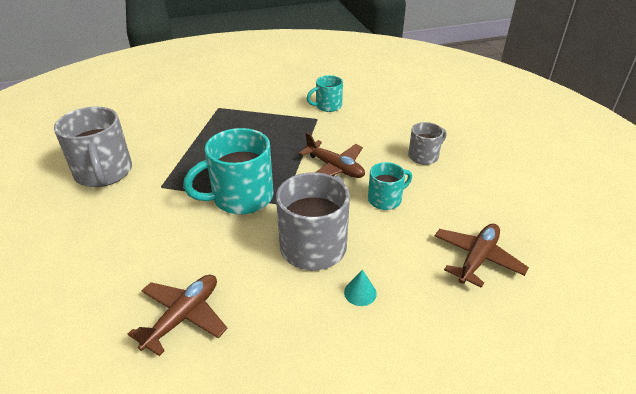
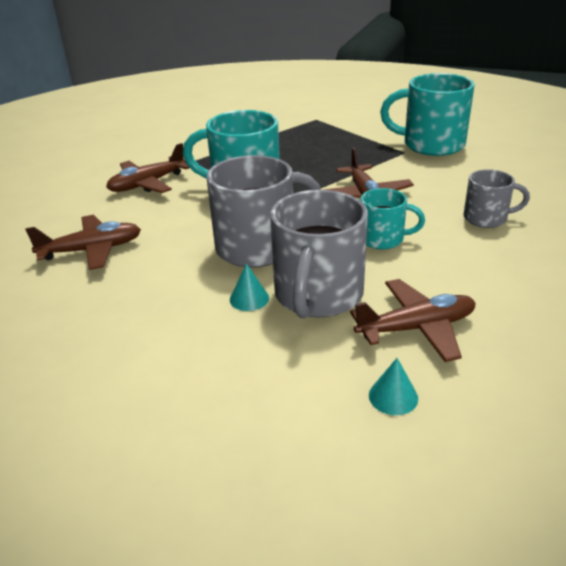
camera: 40 degrees right, 5 degrees down
grey mug [54,107,132,187] -> grey mug moved to [270,190,368,318]
turquoise mug [307,75,343,112] -> turquoise mug [380,73,475,156], size x1.79
none -> brown plane [106,143,190,193]
none -> turquoise cone [369,358,418,415]

